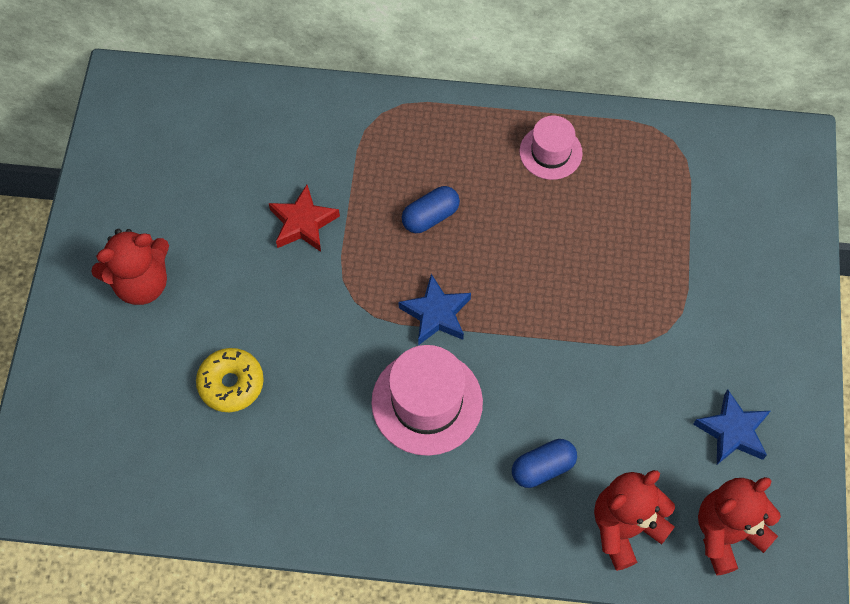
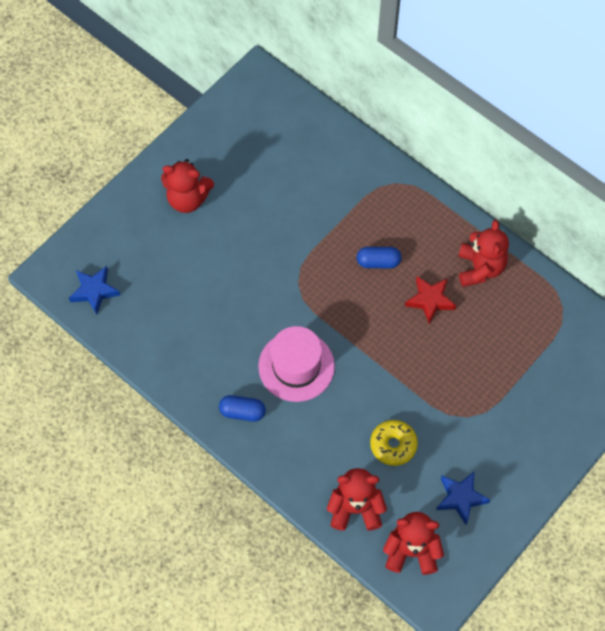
camera: 35 degrees right, 0 degrees up
yellow donut [196,348,264,412] -> yellow donut moved to [370,420,418,466]
red star [269,185,340,252] -> red star moved to [405,276,456,325]
blue star [399,274,471,345] -> blue star moved to [69,266,120,314]
blue capsule [512,439,577,488] -> blue capsule moved to [219,395,266,422]
pink hat [519,116,583,180] -> red teddy bear [458,220,509,287]

